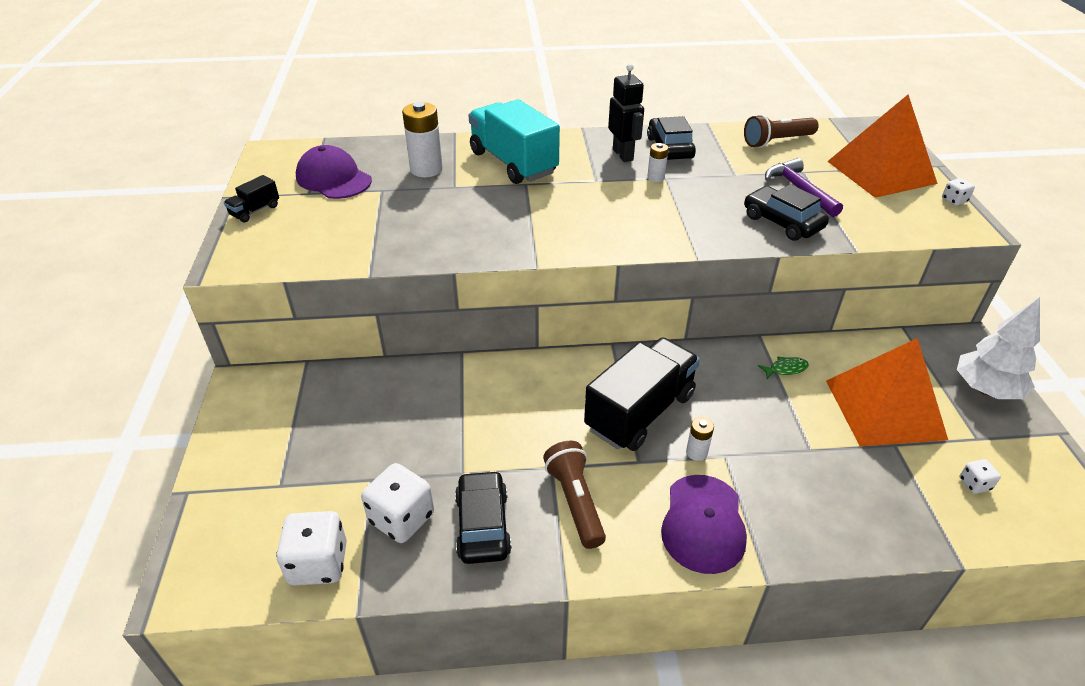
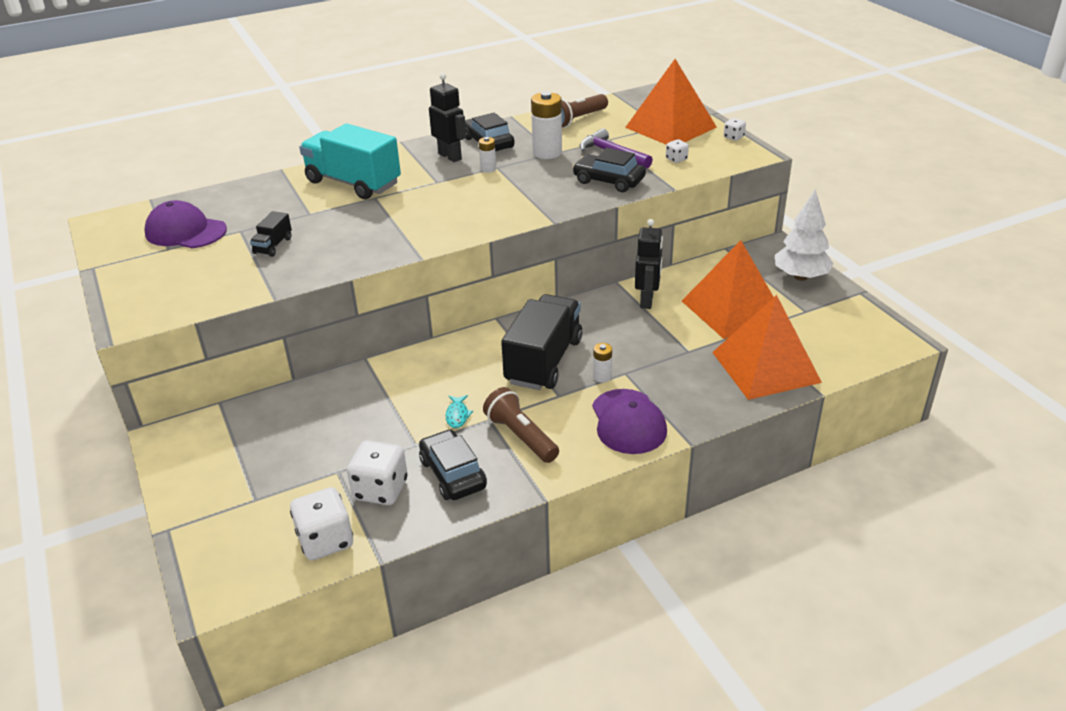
camera: 20 degrees left, 5 degrees down
black truck [224,175,279,223] -> black truck moved to [250,211,292,257]
white battery [402,102,443,177] -> white battery moved to [531,91,562,159]
green fish [758,356,809,379] -> black robot [635,219,663,309]
white dice [960,459,1001,494] -> white dice moved to [666,139,689,163]
none -> turquoise fish [446,395,473,428]
none -> orange pyramid [712,295,822,400]

